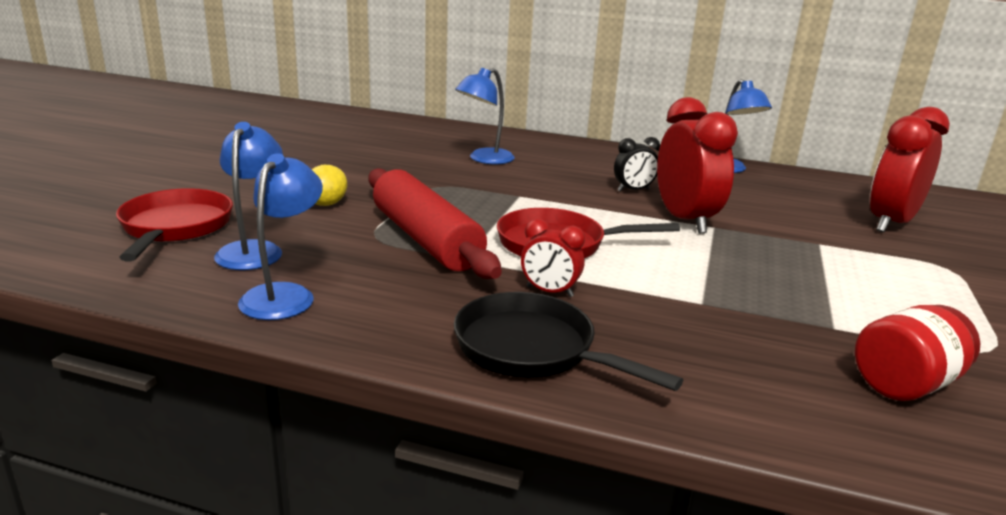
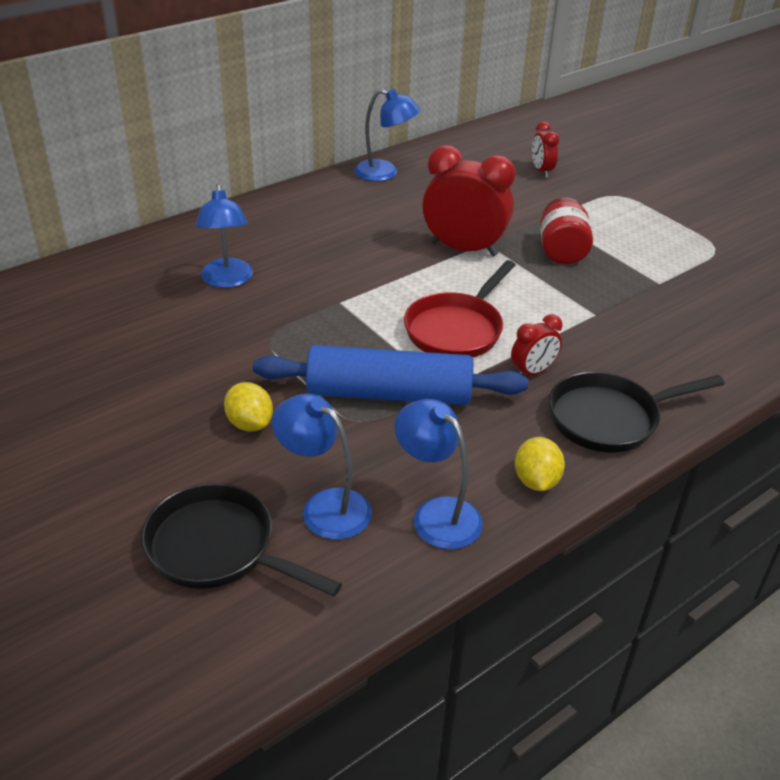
camera: 55 degrees left, 15 degrees up
red pan [116,188,233,261] -> black pan [141,483,342,597]
red rolling pin [368,168,502,279] -> blue rolling pin [253,345,528,405]
black clock [614,137,660,191] -> none
red jar [854,305,980,401] -> red jar moved to [540,197,593,264]
red clock [870,107,950,233] -> red clock [532,122,559,178], size x0.51
none -> yellow lemon [515,437,565,491]

